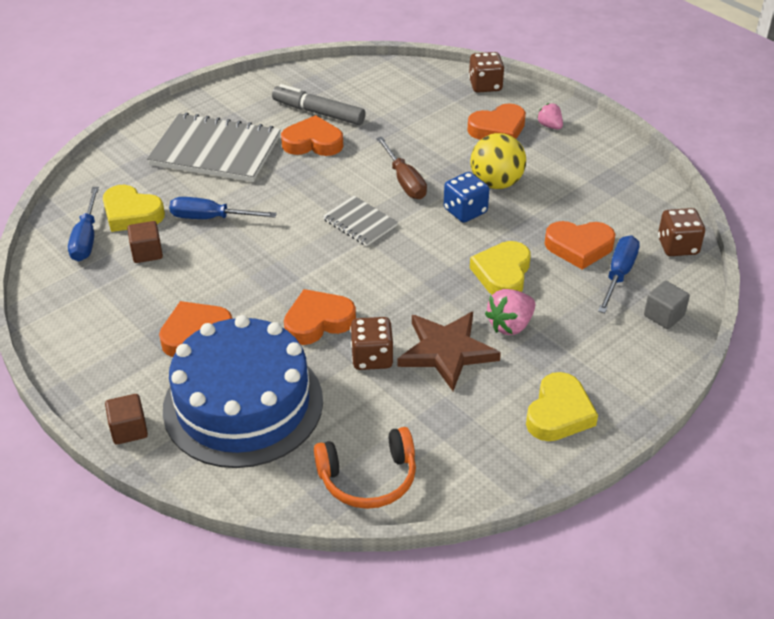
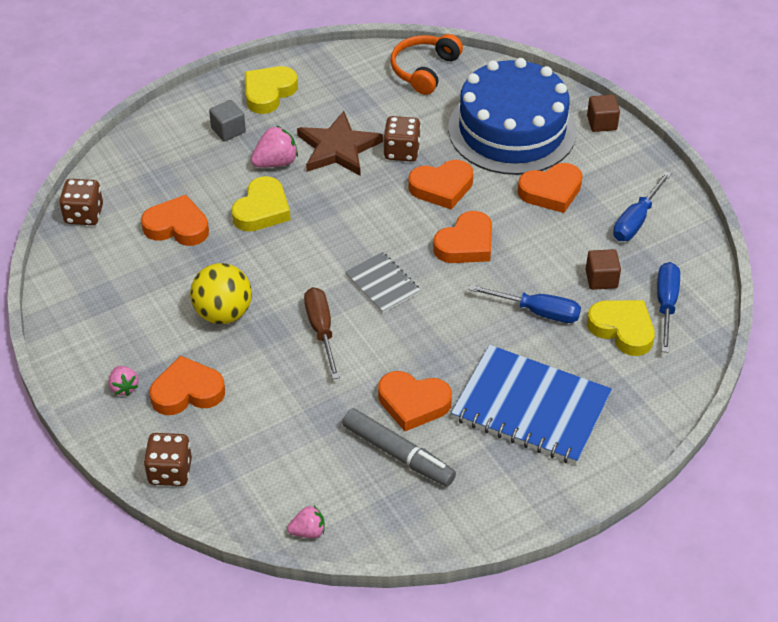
camera: 170 degrees left, 5 degrees up
grey notebook [147,113,281,182] -> blue notebook [451,345,612,465]
orange headphones [314,427,416,509] -> orange headphones turned 60 degrees counterclockwise [390,34,463,95]
blue dice [444,172,489,223] -> none
blue screwdriver [598,235,640,313] -> blue screwdriver moved to [613,171,671,241]
grey cube [644,281,690,329] -> grey cube moved to [209,100,246,141]
none -> pink strawberry [287,506,325,538]
none -> orange heart [433,211,492,263]

